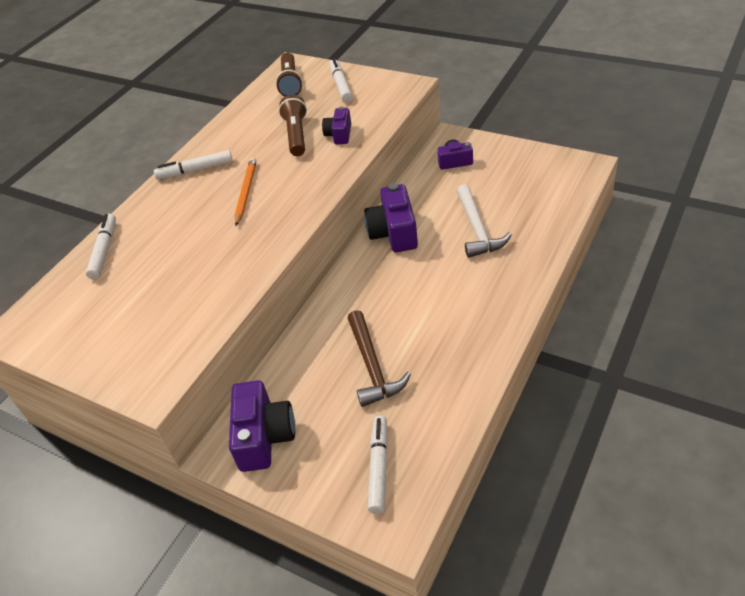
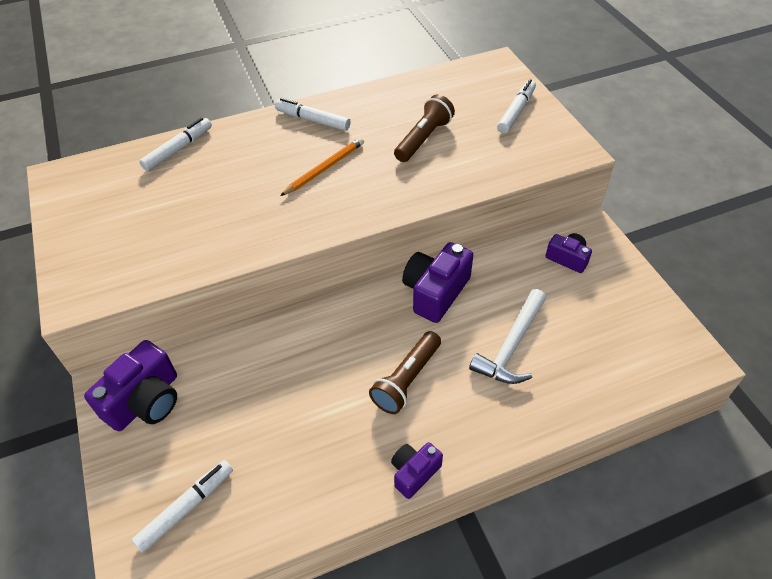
camera: 35 degrees right, 5 degrees up
brown flashlight [276,53,303,96] -> brown flashlight moved to [369,331,441,414]
purple camera [322,106,351,144] -> purple camera moved to [391,442,443,499]
brown hammer [348,310,411,407] -> none

